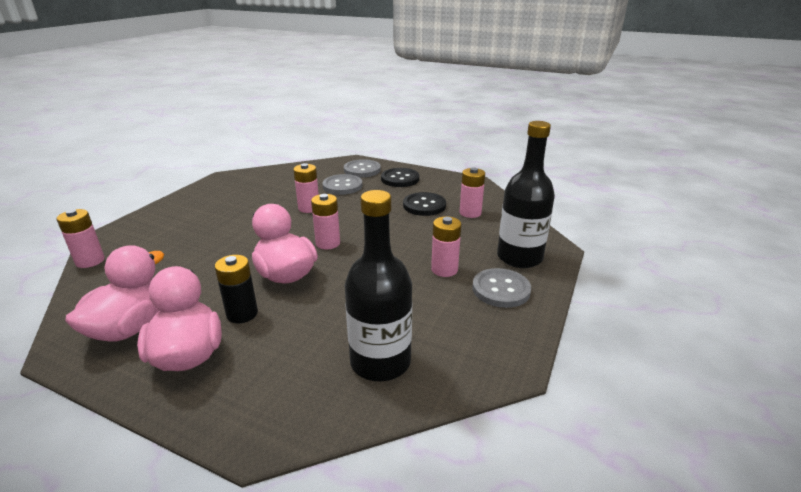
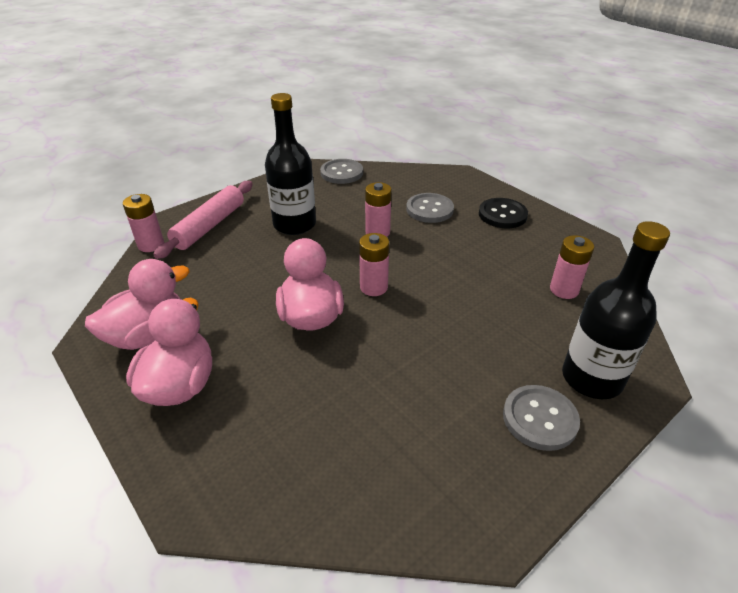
camera: 25 degrees right, 10 degrees up
black battery [215,255,258,323] -> none
grey button [344,159,381,178] -> grey button moved to [320,159,363,184]
black bottle [345,190,412,382] -> black bottle moved to [265,93,316,235]
black button [403,192,446,216] -> none
pink battery [431,216,461,277] -> none
none -> pink rolling pin [153,181,252,259]

